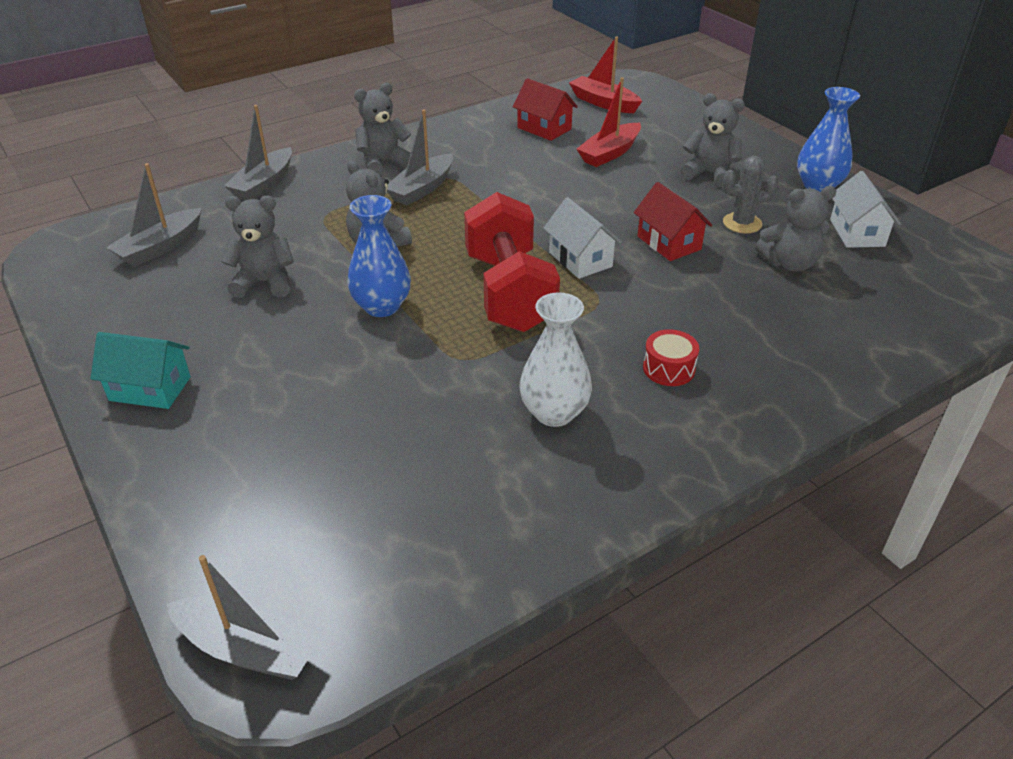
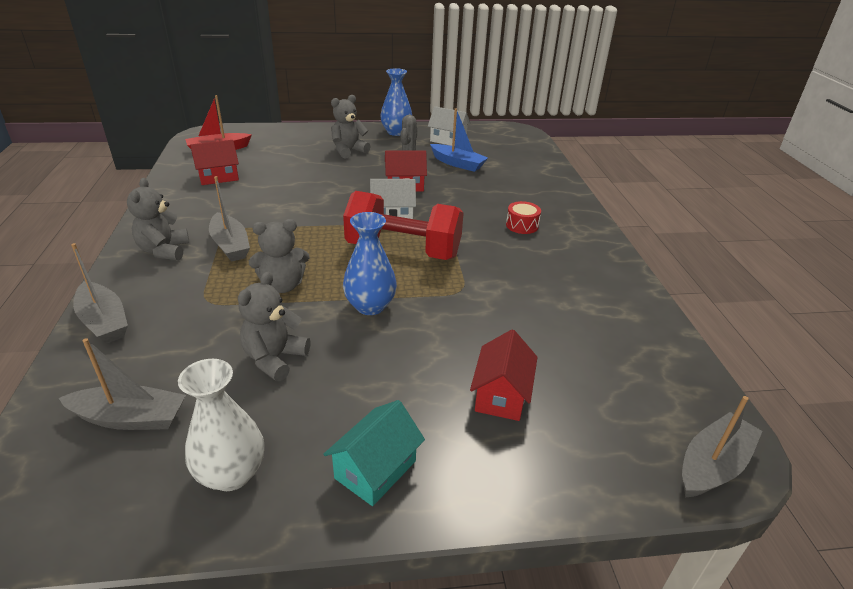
camera: 65 degrees left, 5 degrees down
grey boat [106,163,202,267] -> grey boat turned 60 degrees counterclockwise [59,338,186,430]
white vase [519,292,592,427] -> white vase moved to [178,359,264,491]
red boat [577,77,641,167] -> none
grey teddy bear [755,186,836,272] -> blue boat [430,108,488,172]
none -> red house [470,330,538,421]

